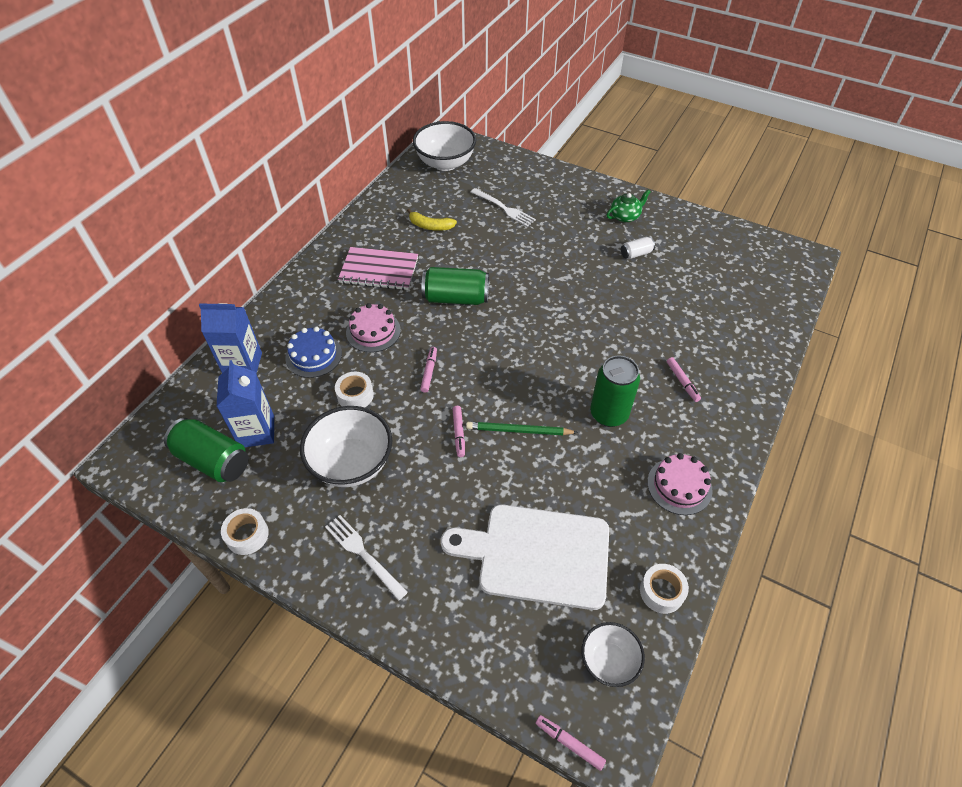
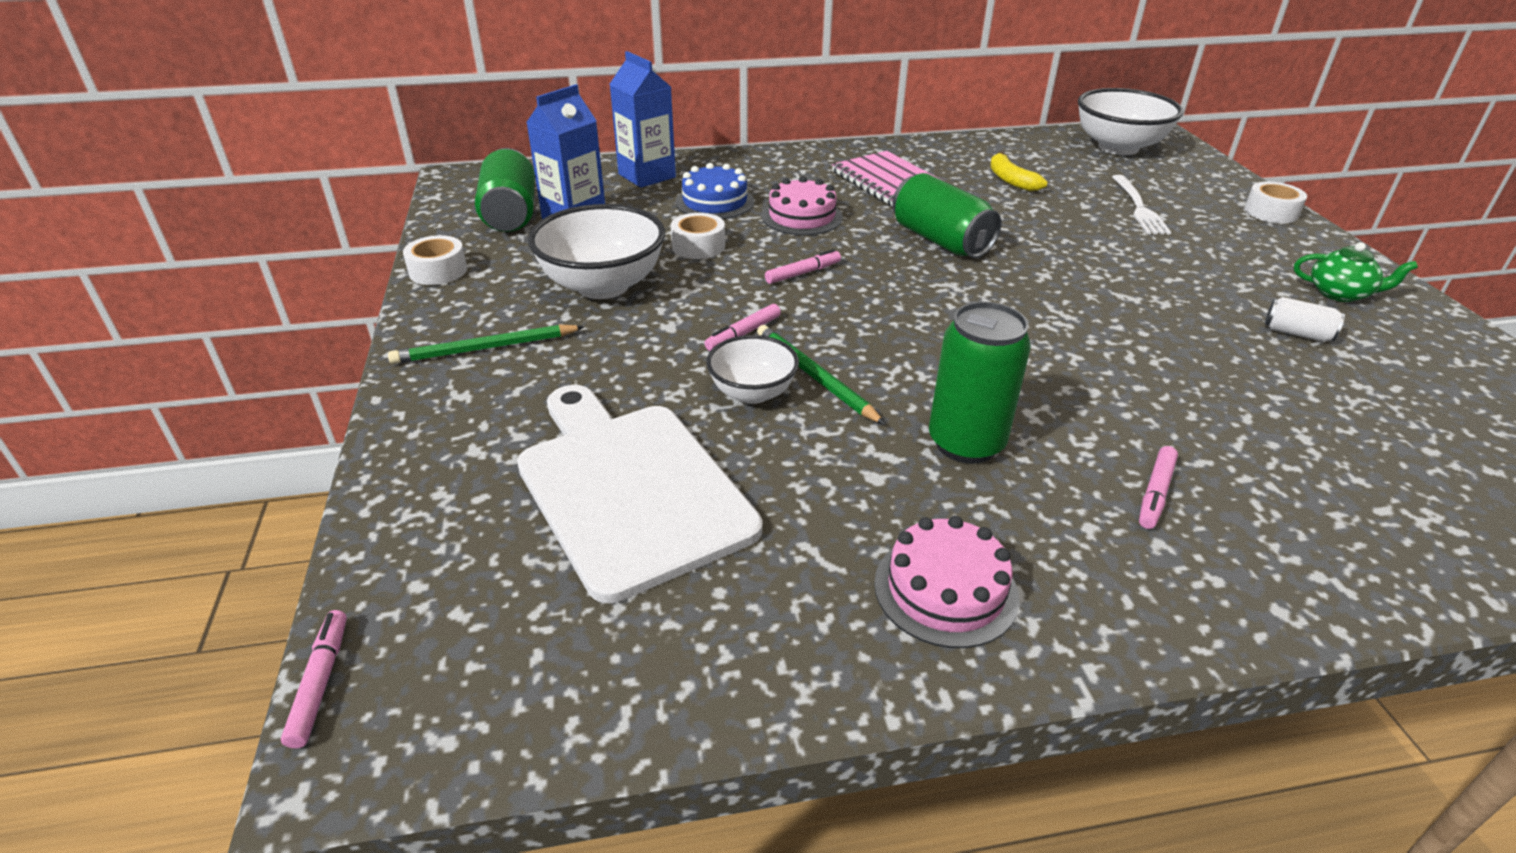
camera: 50 degrees right, 15 degrees down
white fork [325,515,408,601] -> green pencil [388,324,584,364]
white bowl [581,622,645,687] -> white bowl moved to [706,335,799,404]
white tape [640,564,689,614] -> white tape moved to [1244,181,1307,224]

